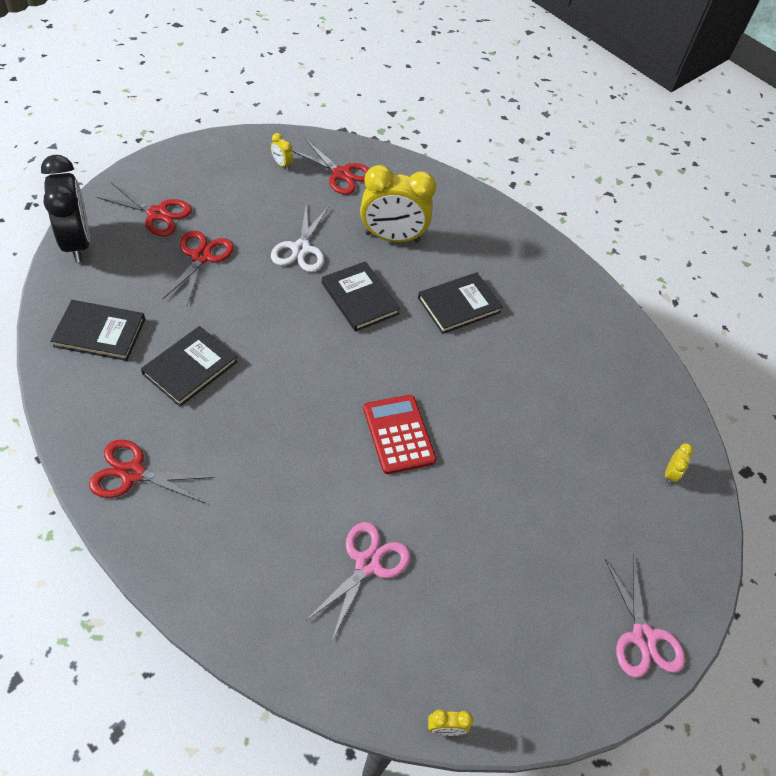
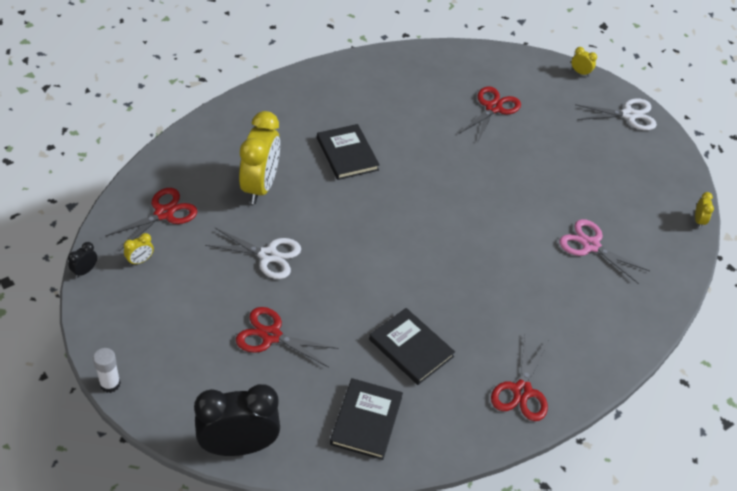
camera: 80 degrees left, 5 degrees down
red scissors [97,183,192,236] -> red scissors moved to [459,86,521,141]
black book [322,261,400,332] -> none
red calculator [363,395,436,474] -> none
pink scissors [605,555,685,678] -> white scissors [575,98,657,131]
yellow clock [665,443,694,484] -> yellow clock moved to [572,47,597,77]
none -> black clock [68,242,97,278]
none -> white glue stick [93,348,121,393]

